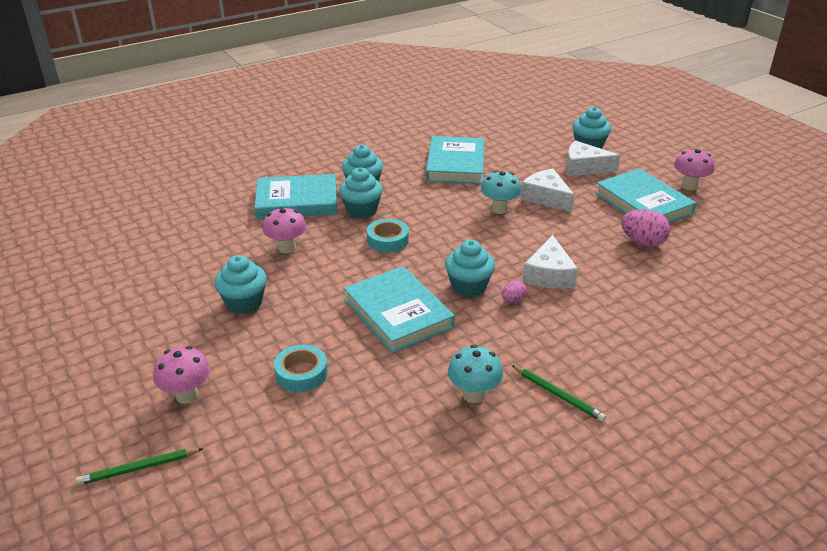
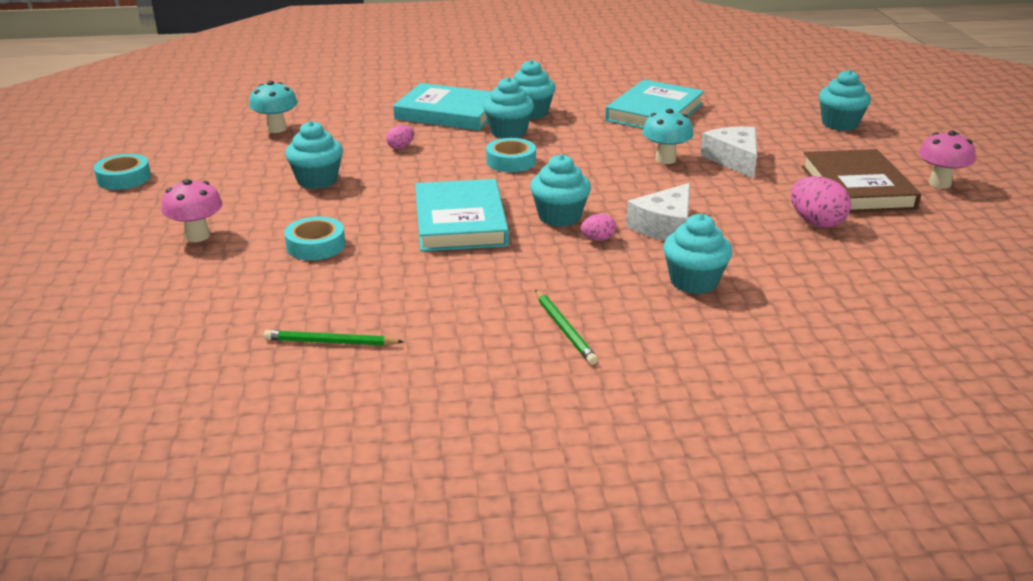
camera: 25 degrees right, 5 degrees down
green pencil [75,448,204,486] -> green pencil moved to [263,330,404,346]
pink mushroom [263,207,307,253] -> pink egg [386,125,414,149]
turquoise mushroom [448,345,503,403] -> turquoise mushroom moved to [249,81,298,133]
white cheese [566,140,621,176] -> none
turquoise book [595,168,697,223] -> brown book [801,149,921,213]
none -> turquoise tape [93,154,151,190]
none -> turquoise cupcake [663,214,732,294]

